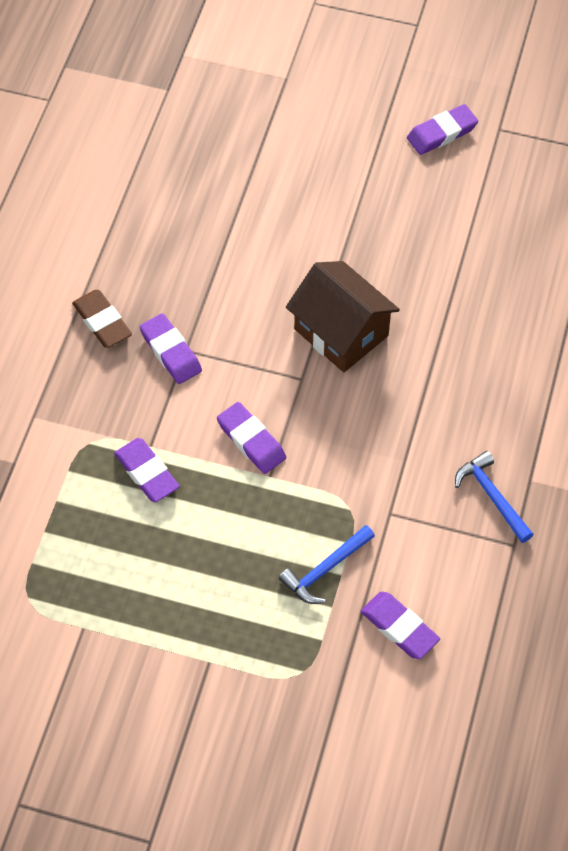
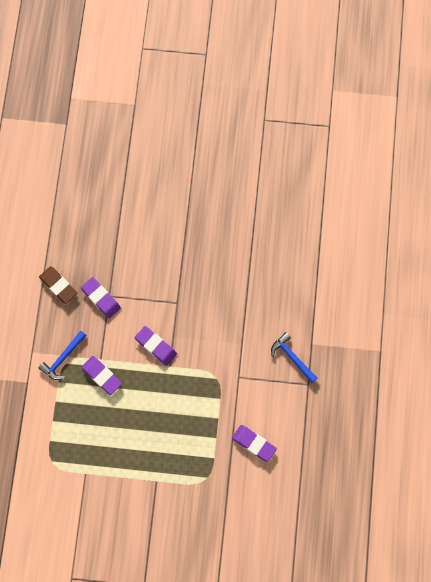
camera: 10 degrees left, 15 degrees up
blue hammer [279,525,375,604] -> blue hammer moved to [39,330,87,380]
brown house [286,261,400,372] -> none
purple eraser [407,104,478,155] -> none

